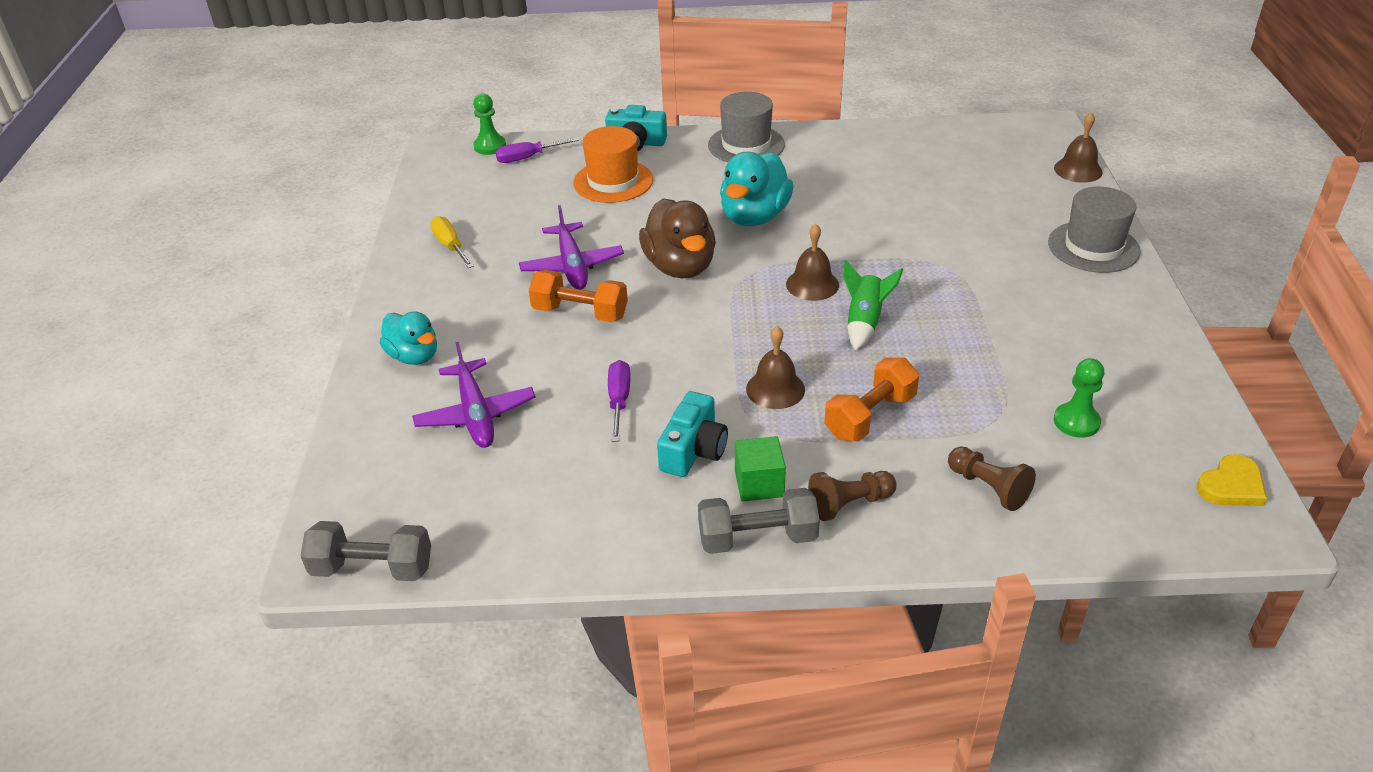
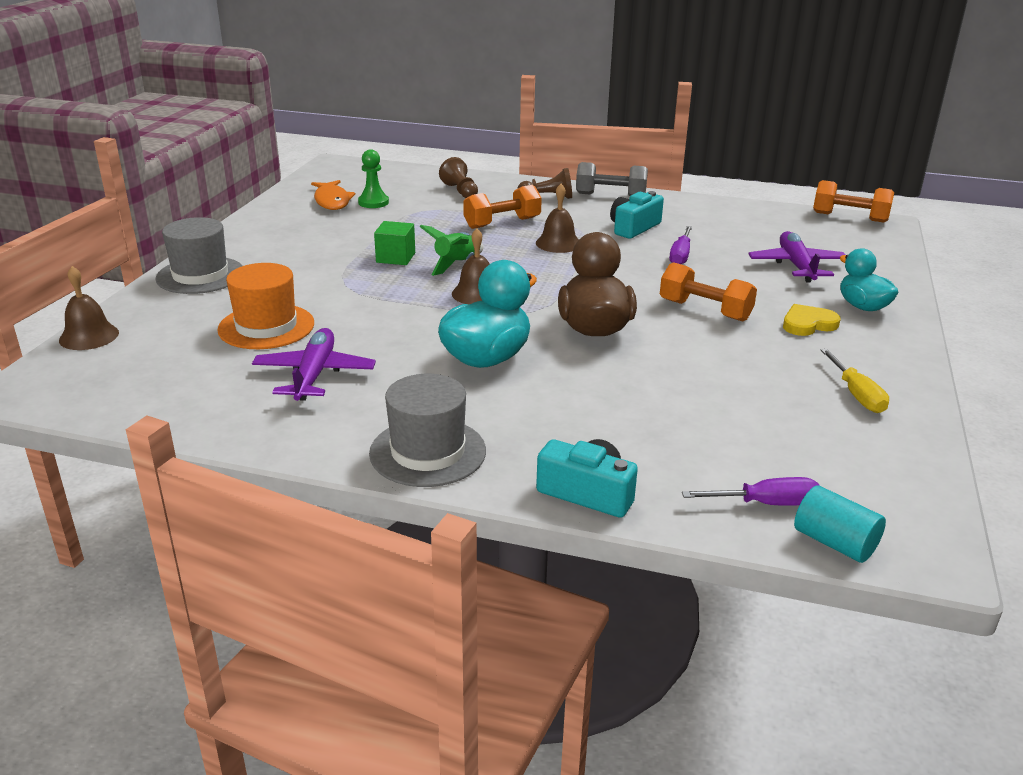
camera: 165 degrees left, 10 degrees down
grey dumbbell [301,521,431,581] -> orange dumbbell [813,180,894,223]
green pawn [473,93,506,155] -> turquoise cylinder [794,485,886,563]
purple plane [519,205,624,290] -> purple plane moved to [252,328,376,401]
orange hat [573,126,653,203] -> orange hat moved to [217,263,314,349]
green cube [735,436,786,502] -> green cube moved to [374,221,415,265]
yellow heart [1197,454,1267,506] -> yellow heart moved to [783,304,841,336]
none -> orange fish [311,180,355,210]

